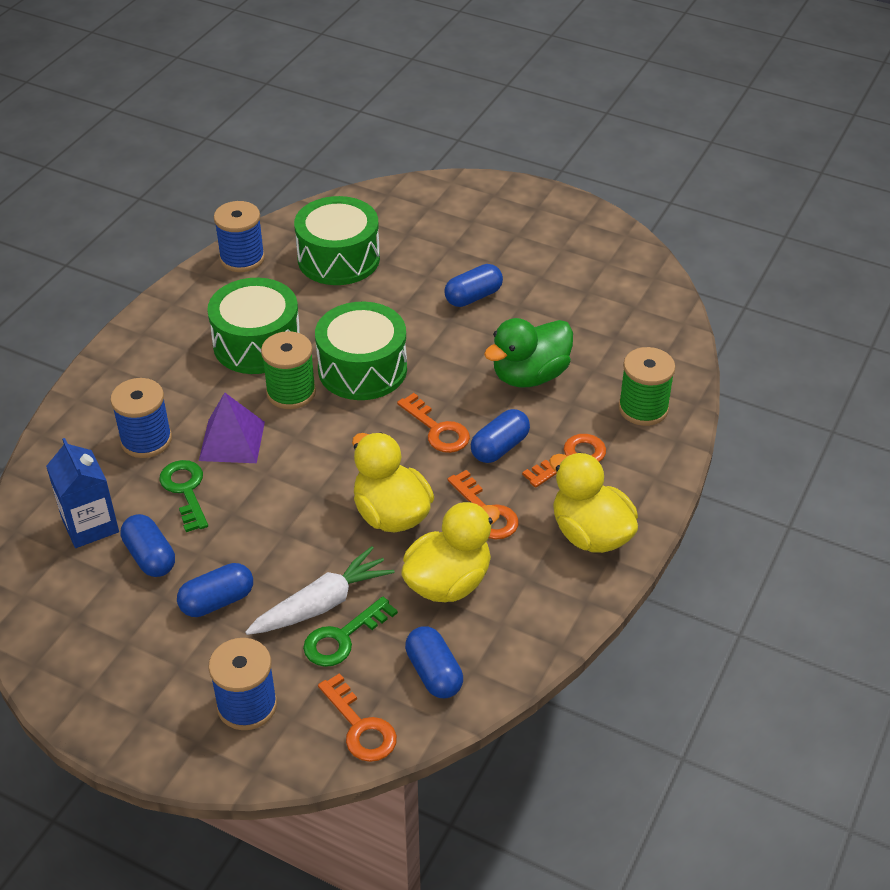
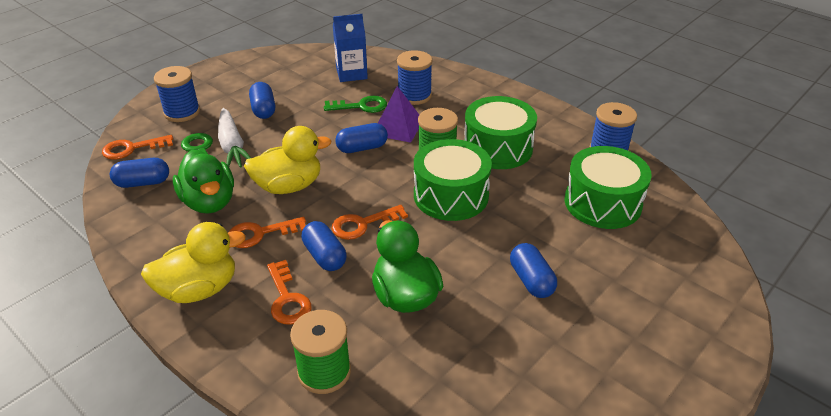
camera: 105 degrees right, 5 degrees down
blue capsule [121,514,175,577] -> blue capsule moved to [335,123,388,153]
yellow duck [401,501,500,602] -> green duck [173,150,234,214]

